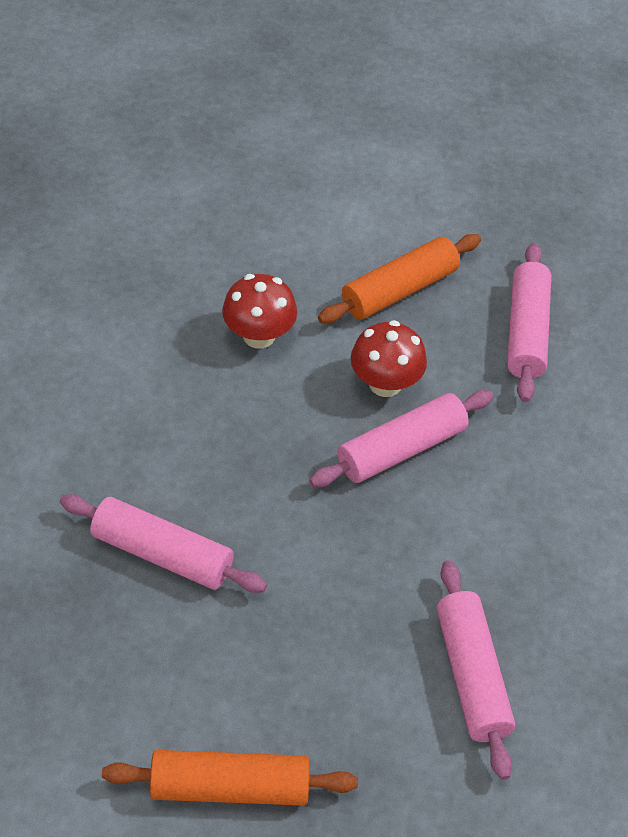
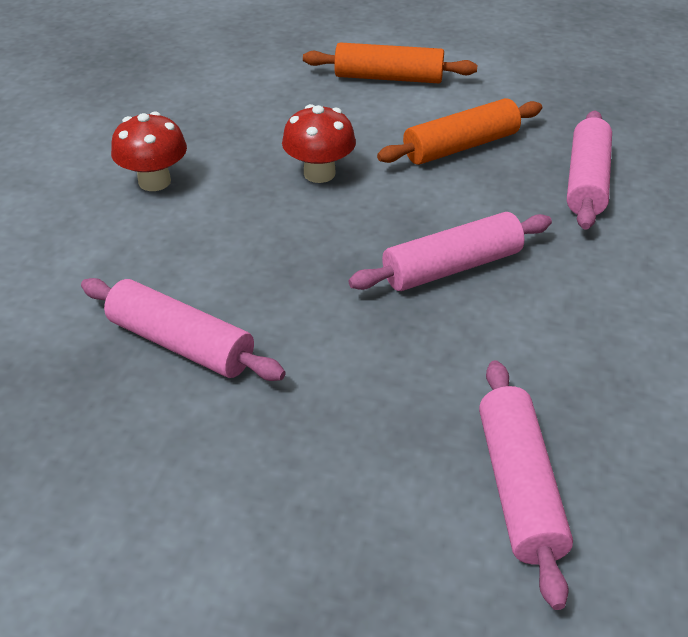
camera: 10 degrees right, 10 degrees down
orange rolling pin [102,750,358,806] -> orange rolling pin moved to [303,42,477,83]
red mushroom [351,320,427,397] -> red mushroom moved to [111,111,187,191]

